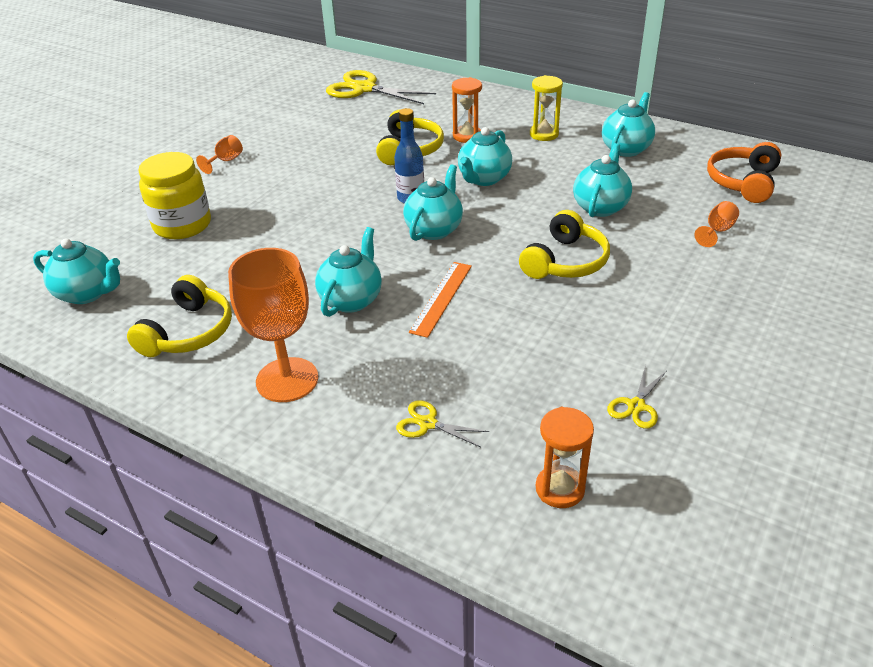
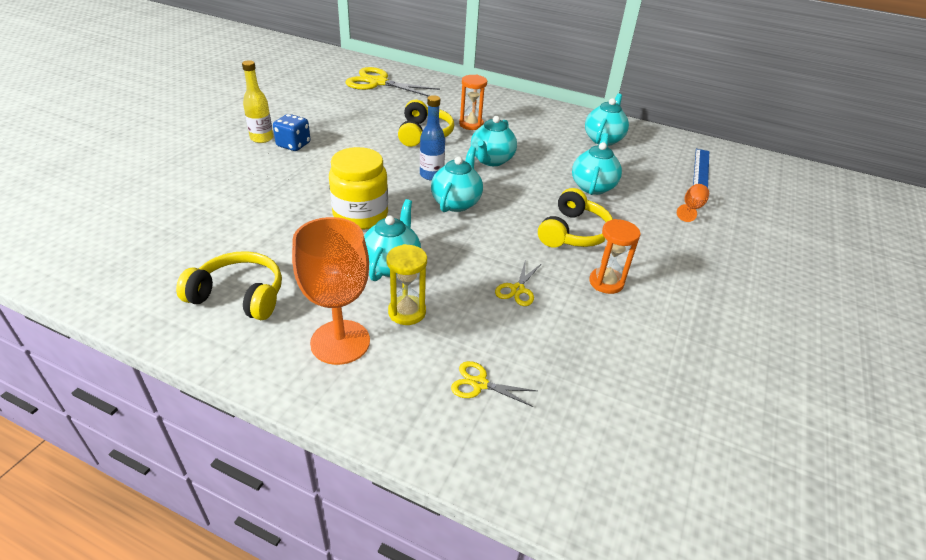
camera: 10 degrees left, 0 degrees up
turquoise teapot [33,239,120,304] -> none
yellow headphones [127,275,232,357] -> yellow headphones turned 90 degrees counterclockwise [176,251,282,320]
yellow jar [138,152,211,239] -> yellow jar moved to [329,147,388,230]
orange goblet [196,135,243,174] -> yellow bottle [242,60,273,143]
orange ruler [409,262,472,338] -> none
yellow hourglass [530,75,563,141] -> yellow hourglass moved to [386,244,427,325]
orange hourglass [536,407,594,508] -> orange hourglass moved to [589,219,641,294]
yellow scissors [607,365,666,429] -> yellow scissors moved to [495,259,541,306]
orange headphones [707,142,781,203] -> blue ruler [693,149,709,188]
none -> blue dice [273,114,310,151]

